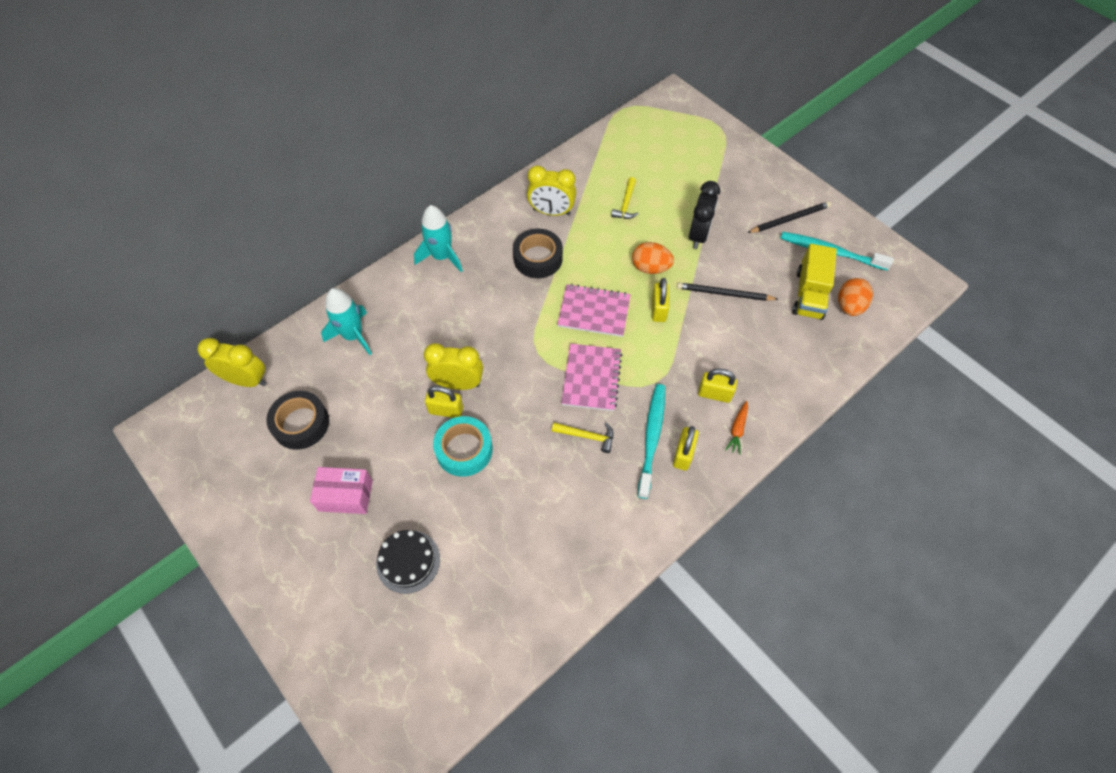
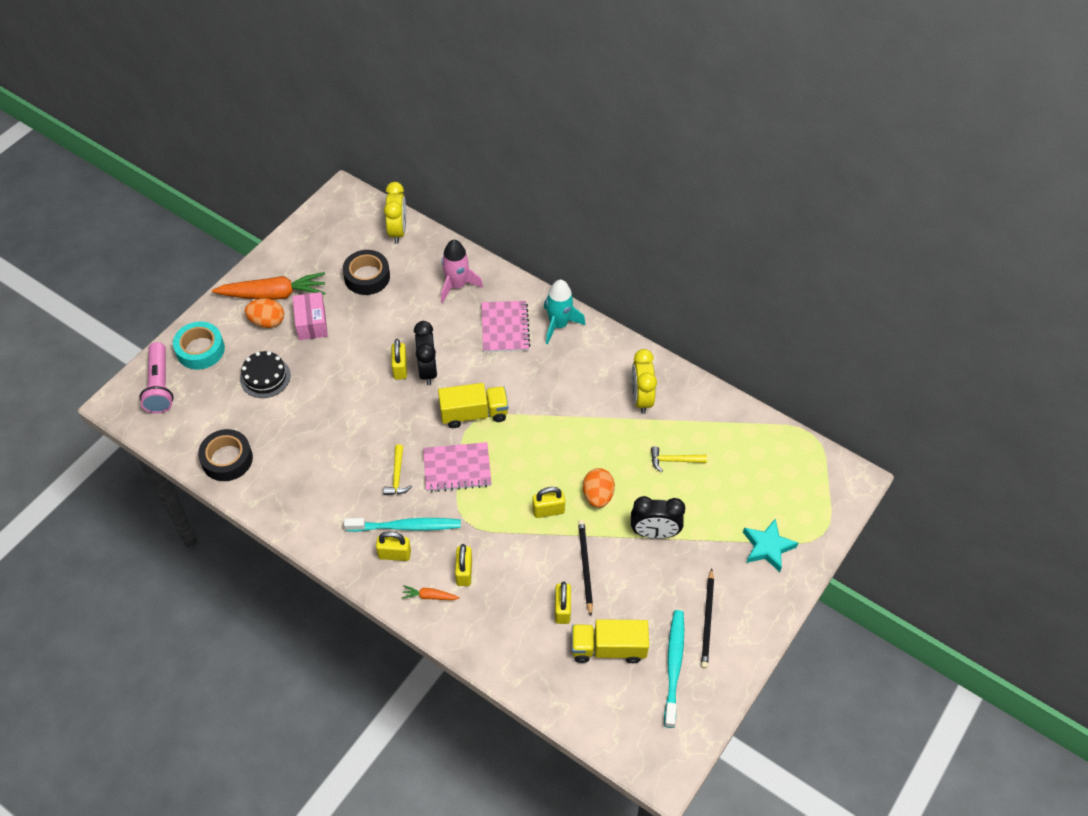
camera: 75 degrees right, 5 degrees down
turquoise rocket [321,288,372,355] -> pink rocket [441,240,483,303]
yellow clock [424,343,483,390] -> black clock [414,321,437,385]
turquoise tape [433,416,493,477] -> turquoise tape moved to [173,322,225,370]
black tape [513,229,563,278] -> black tape moved to [198,429,253,481]
pink notebook [557,284,631,337] -> pink notebook moved to [481,301,530,352]
black pencil [747,202,831,233] -> black pencil turned 45 degrees clockwise [701,568,714,668]
orange egg [838,278,873,316] -> orange egg moved to [245,298,284,328]
none -> pink flashlight [139,342,174,414]
none -> orange carrot [212,272,325,300]
none -> yellow truck [438,383,508,428]
none -> yellow padlock [555,582,571,624]
none -> turquoise star [743,518,798,572]

